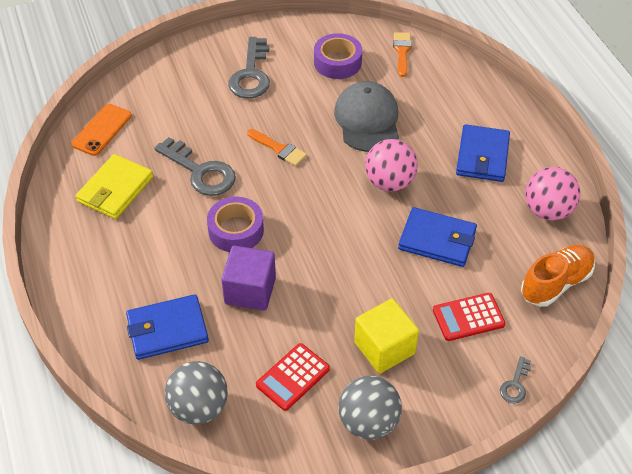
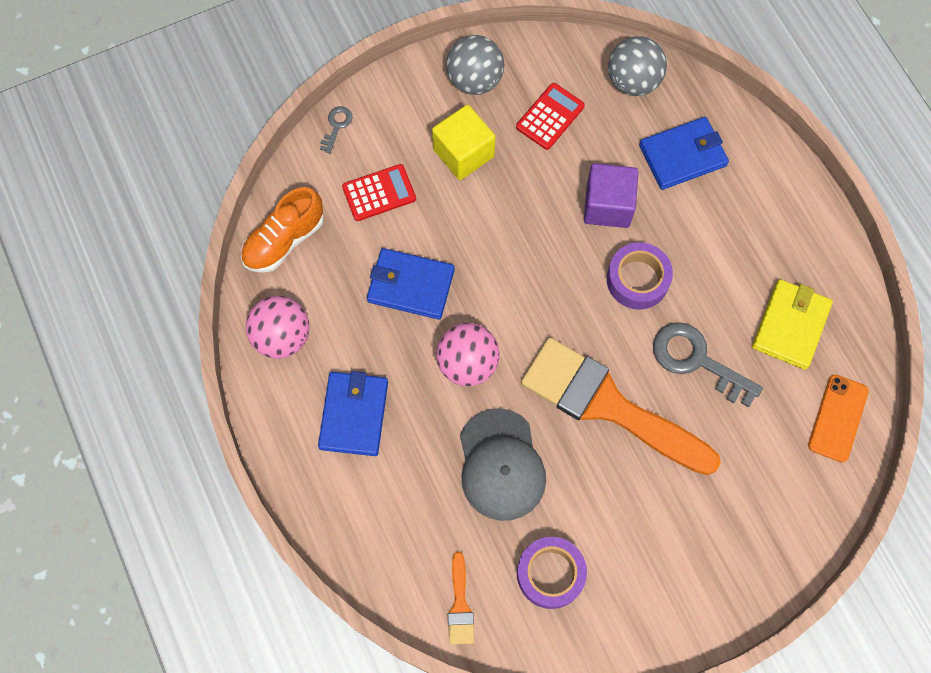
camera: 175 degrees right, 20 degrees up
grey key [228,37,270,99] -> none
orange brush [247,129,307,166] -> orange brush [521,337,721,475], size x2.44

